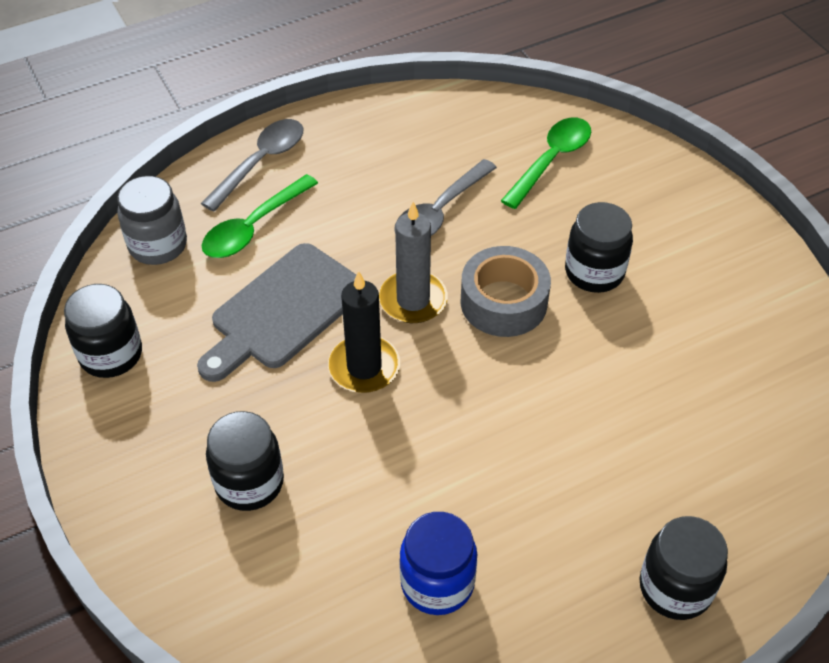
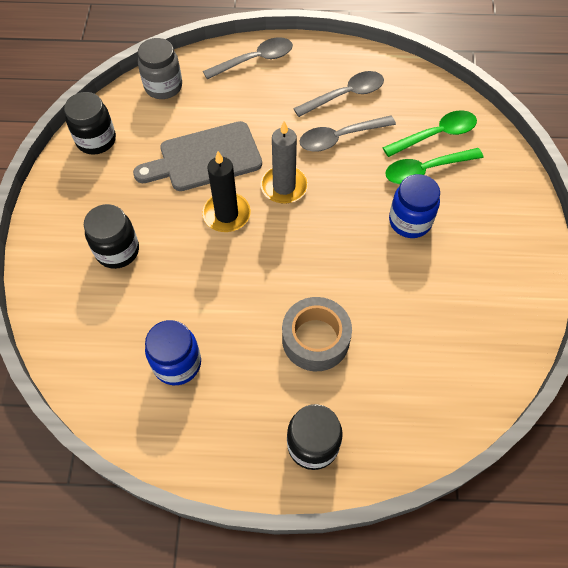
camera: 30 degrees right, 10 degrees up
green spoon [202,174,318,258] -> green spoon moved to [385,148,483,184]
grey tape [461,246,551,337] -> grey tape moved to [282,297,352,371]
black jar [565,202,633,293] -> blue jar [389,174,440,238]
none -> grey spoon [293,71,384,117]

